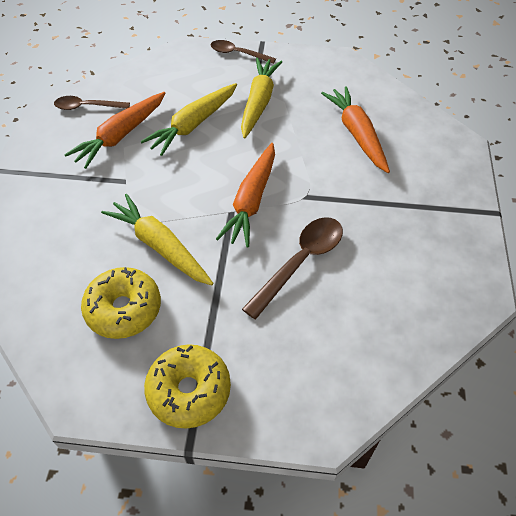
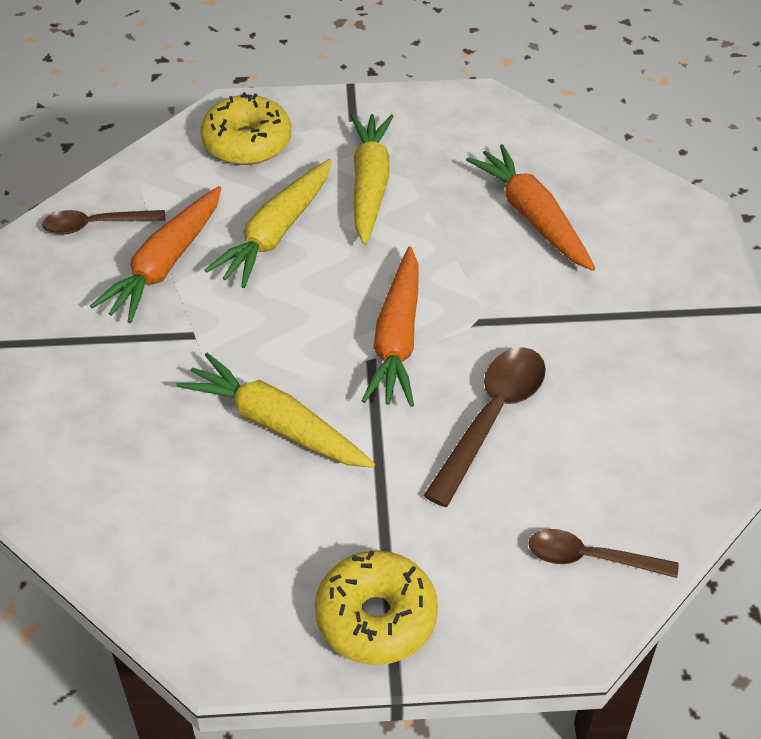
camera: 10 degrees left, 5 degrees down
yellow donut [81,267,161,339] -> yellow donut moved to [200,92,291,165]
brown spoon [211,40,276,64] -> brown spoon moved to [528,529,679,578]

